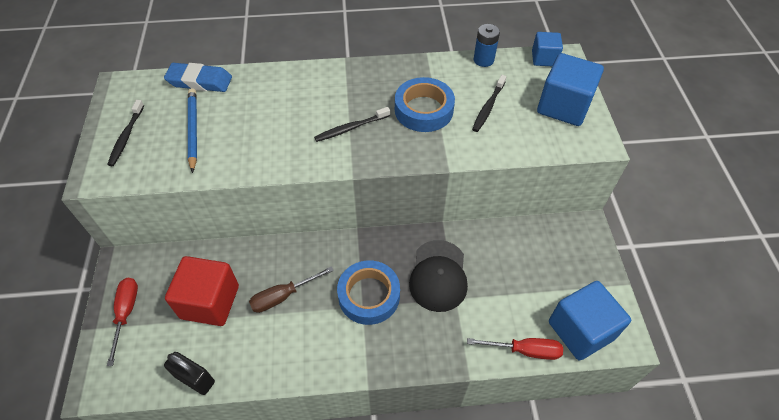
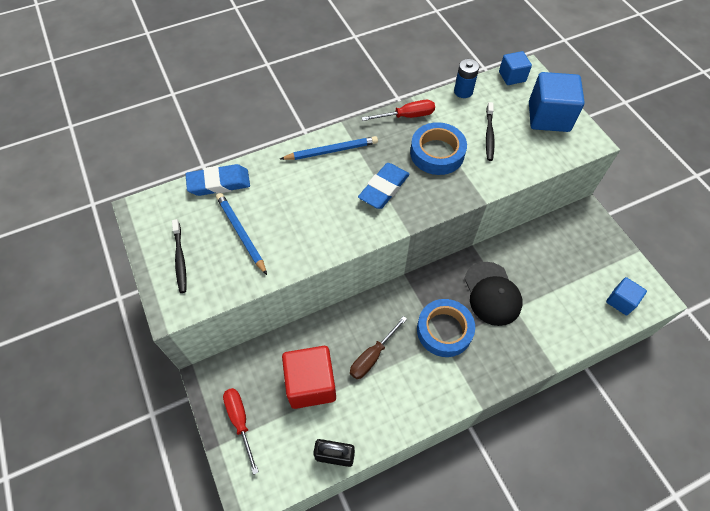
camera: 20 degrees left, 5 degrees up
black toothbrush [314,107,390,142] -> blue eraser [358,163,410,209]
red screwdriver [467,338,563,360] -> red screwdriver moved to [362,100,435,121]
blue cube [549,281,631,361] -> blue cube [606,277,647,315], size x0.57
none -> blue pencil [280,136,378,160]

